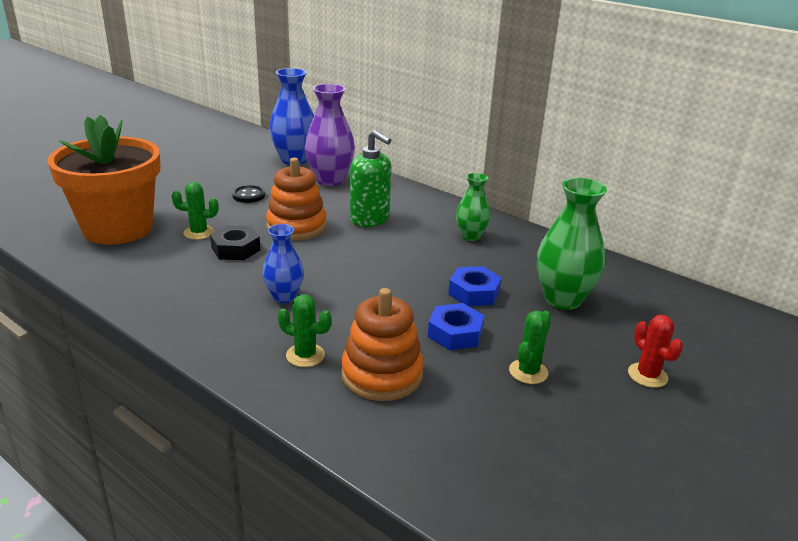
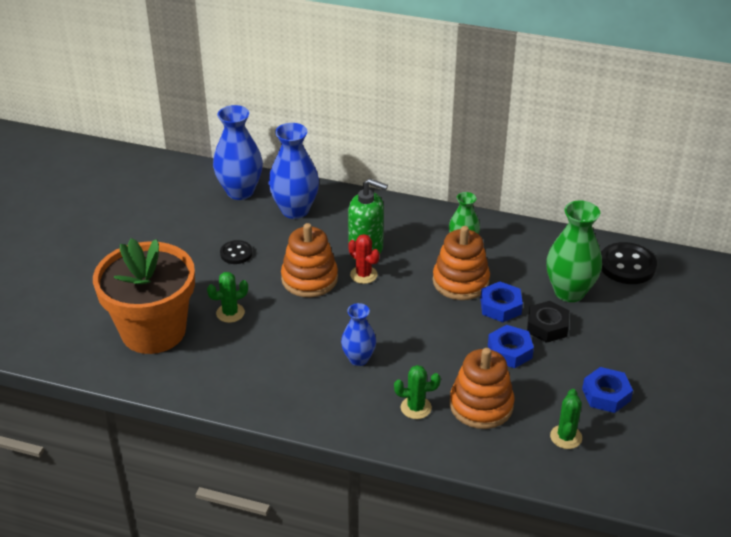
camera: 20 degrees left, 10 degrees up
black nut [210,225,261,260] -> black nut moved to [527,301,569,343]
purple vase [305,84,355,186] -> blue vase [268,123,319,219]
green cactus [509,311,551,384] -> green cactus moved to [550,389,582,449]
red cactus [628,315,683,388] -> red cactus moved to [348,234,380,284]
none -> orange stacking toy [433,226,490,300]
none -> blue nut [582,367,633,413]
none -> black button [601,242,657,284]

